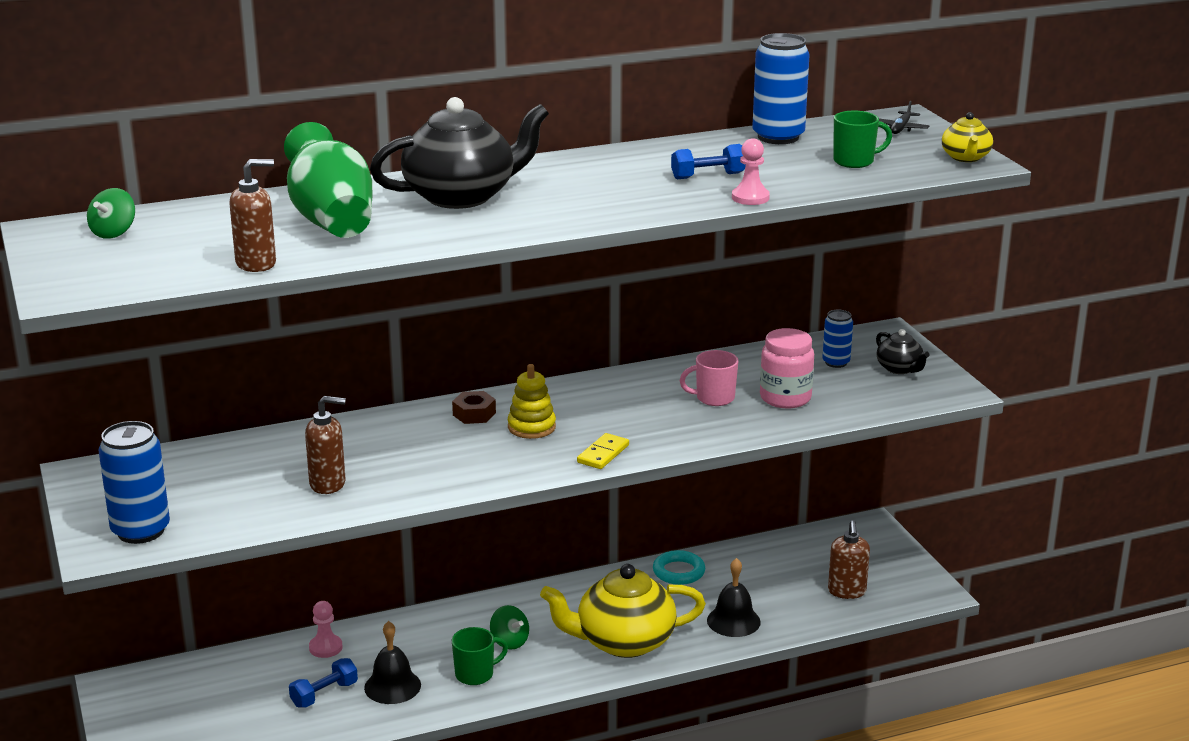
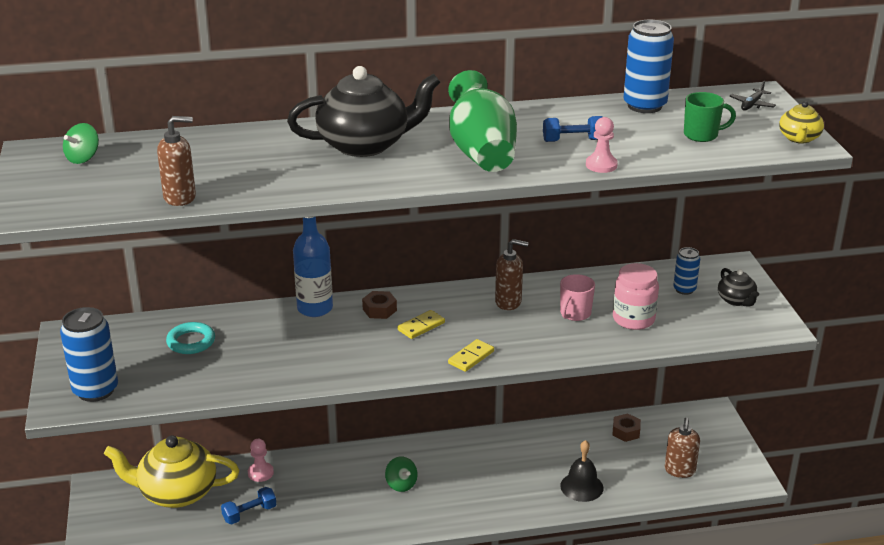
camera: 10 degrees right, 5 degrees up
green vase [284,122,372,238] -> green vase moved to [448,70,517,172]
brown soap dispenser [305,396,346,494] -> brown soap dispenser moved to [495,239,529,310]
black bell [364,621,421,704] -> none
green mug [452,627,508,685] -> none
yellow stacking toy [508,364,556,439] -> yellow domino [397,310,445,339]
yellow teapot [540,564,706,658] -> yellow teapot moved to [104,435,239,508]
turquoise ring [653,550,705,585] -> turquoise ring moved to [166,322,215,354]
pink mug [679,350,738,406] -> pink mug turned 60 degrees counterclockwise [560,274,595,321]
none -> blue bottle [293,217,333,317]
none -> brown nut [612,413,641,442]

